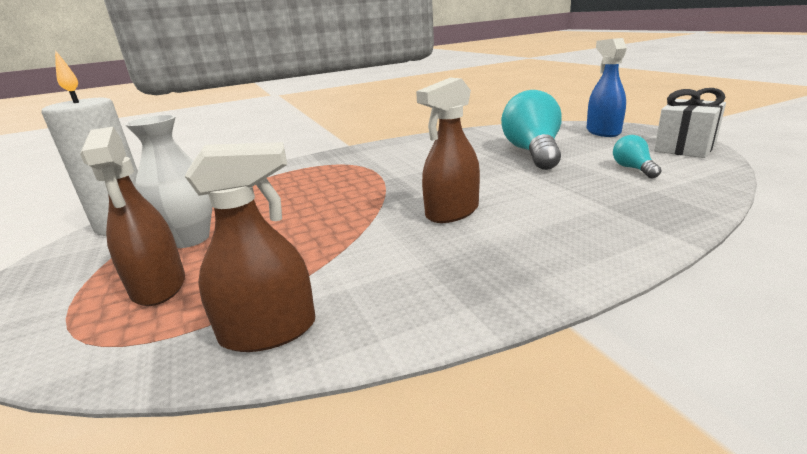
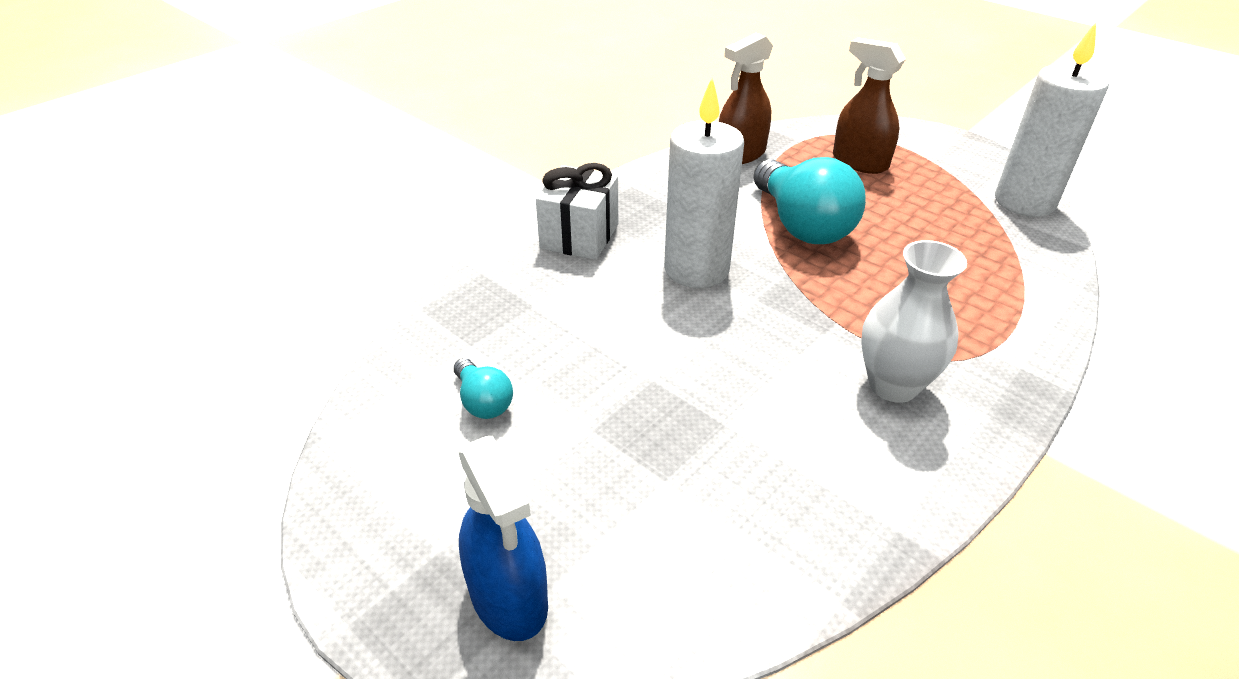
camera: 155 degrees right, 15 degrees up
white vase [125,115,212,248] -> white vase moved to [861,240,967,403]
brown spray bottle [416,78,480,223] -> white candle [664,78,744,288]
turquoise light bulb [501,90,562,170] -> turquoise light bulb moved to [753,157,866,244]
white gift [654,88,726,158] -> white gift moved to [536,163,618,260]

